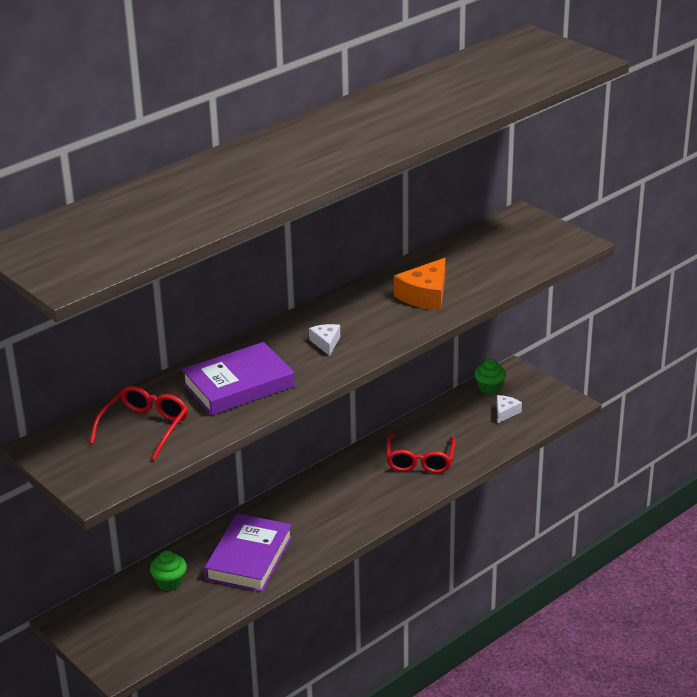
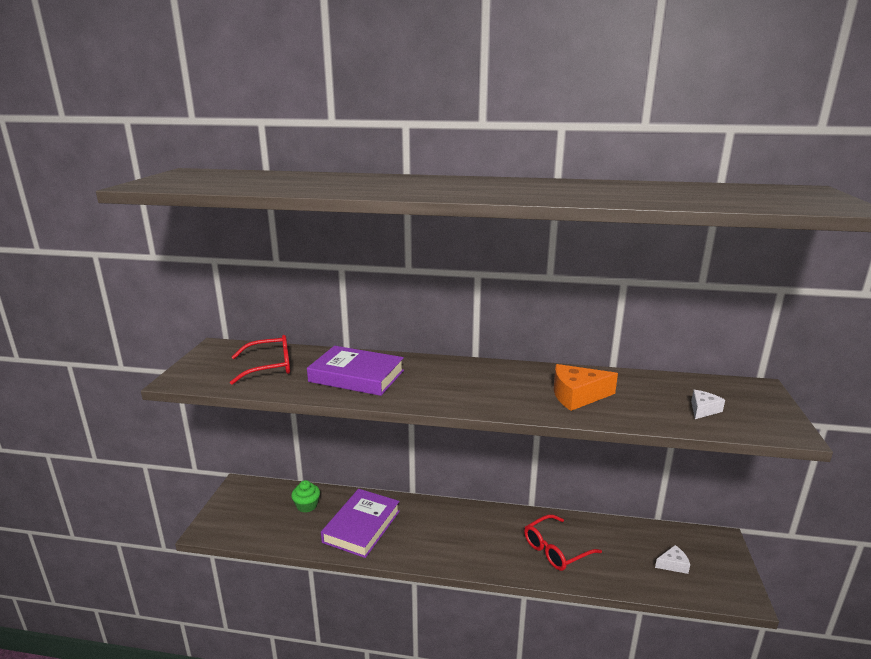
camera: 50 degrees right, 10 degrees down
purple book [204,513,292,592] -> purple book turned 45 degrees counterclockwise [321,489,400,558]
white cheese [309,324,340,356] -> white cheese moved to [691,390,725,419]
green cupcake [474,359,506,394] -> none

